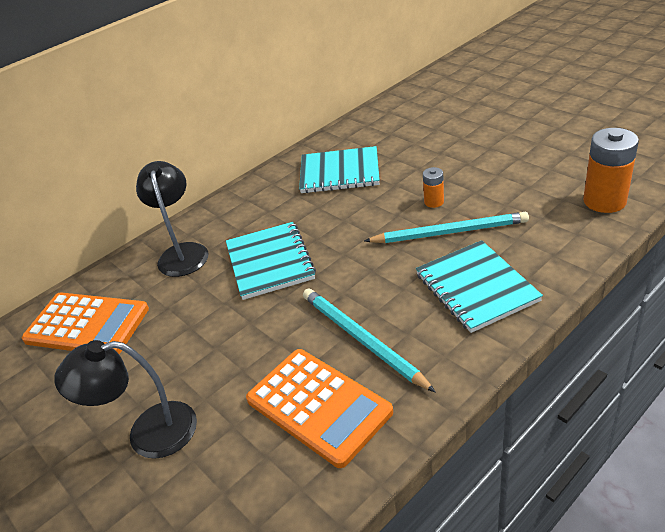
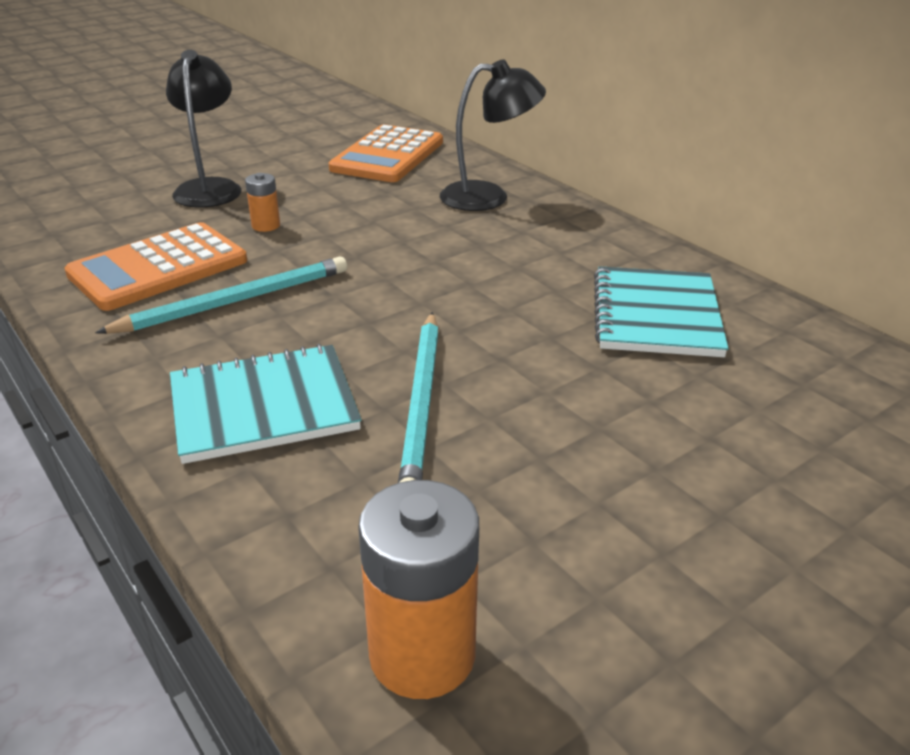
camera: 90 degrees right, 5 degrees down
turquoise notebook [226,222,316,300] -> none
orange battery [423,167,444,208] -> orange battery moved to [245,173,280,232]

